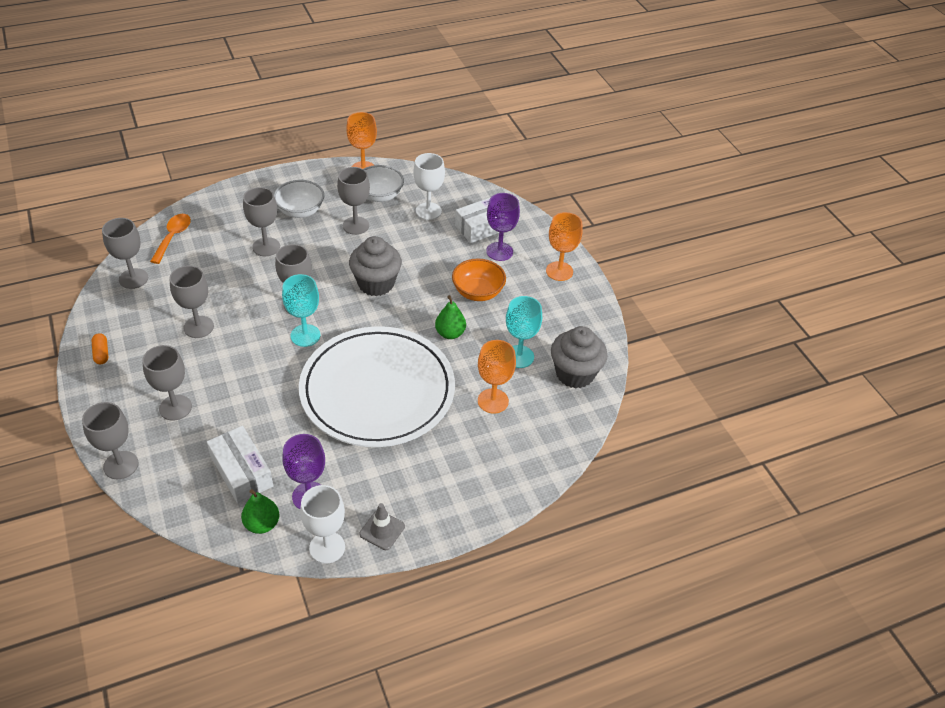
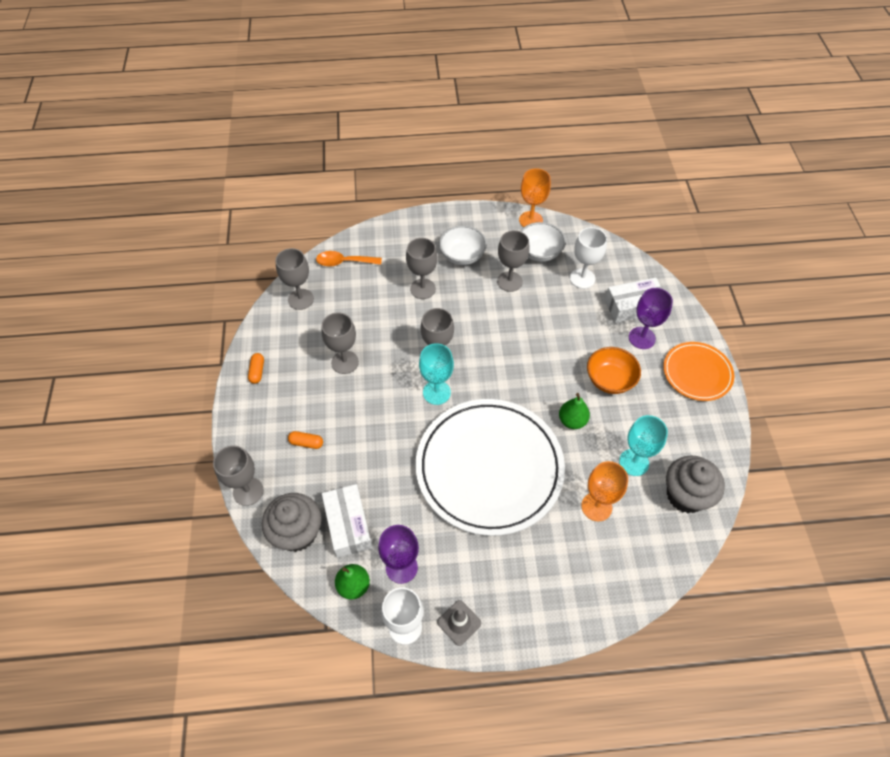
camera: 20 degrees right, 10 degrees up
grey goblet [142,345,192,421] -> orange capsule [288,431,323,449]
orange spoon [150,214,191,264] -> orange spoon turned 120 degrees counterclockwise [316,251,382,267]
grey cupcake [349,236,402,296] -> grey cupcake moved to [262,493,322,552]
orange goblet [546,212,583,281] -> orange plate [663,342,734,401]

